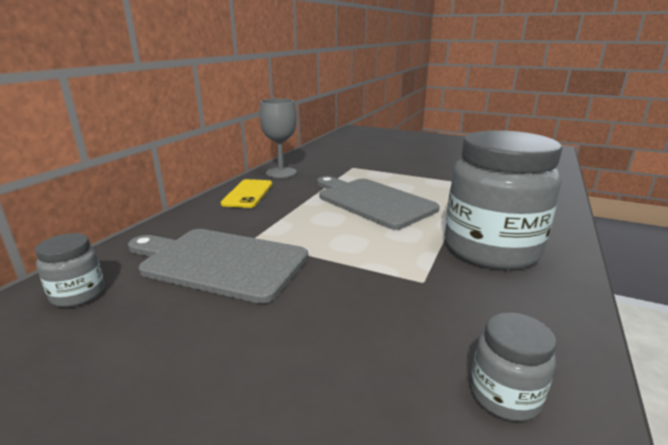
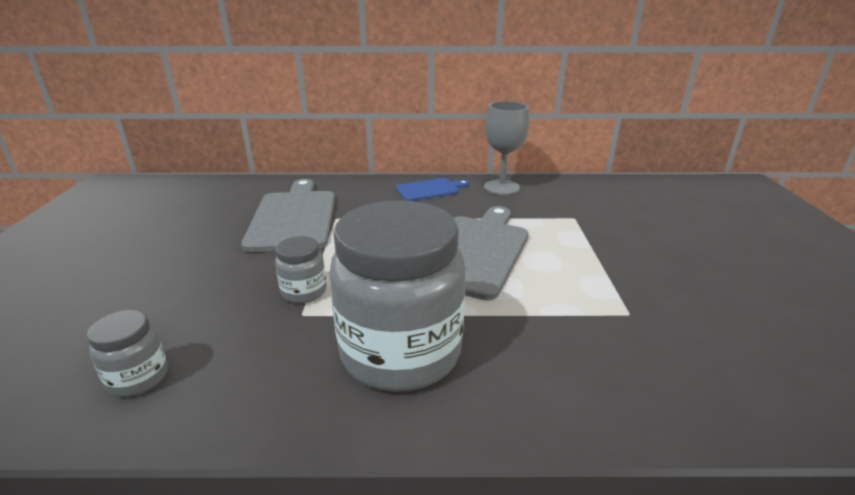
camera: 65 degrees right, 5 degrees up
grey jar [35,233,105,307] -> grey jar moved to [275,236,326,303]
yellow phone [221,179,272,208] -> blue cutting board [395,178,469,201]

